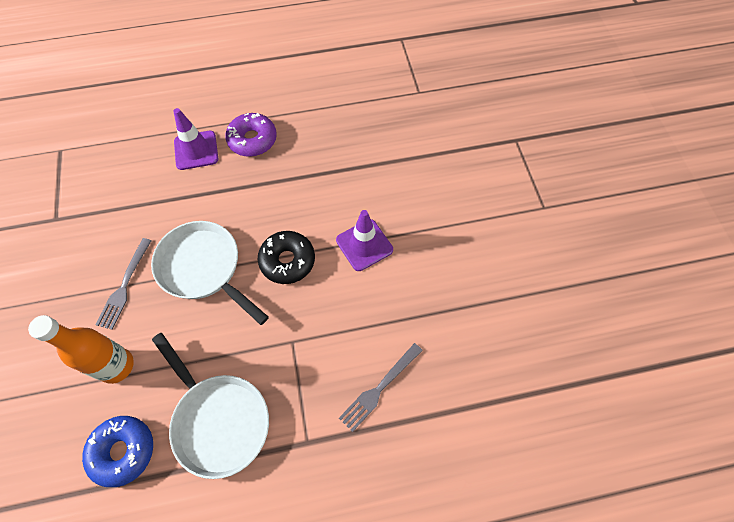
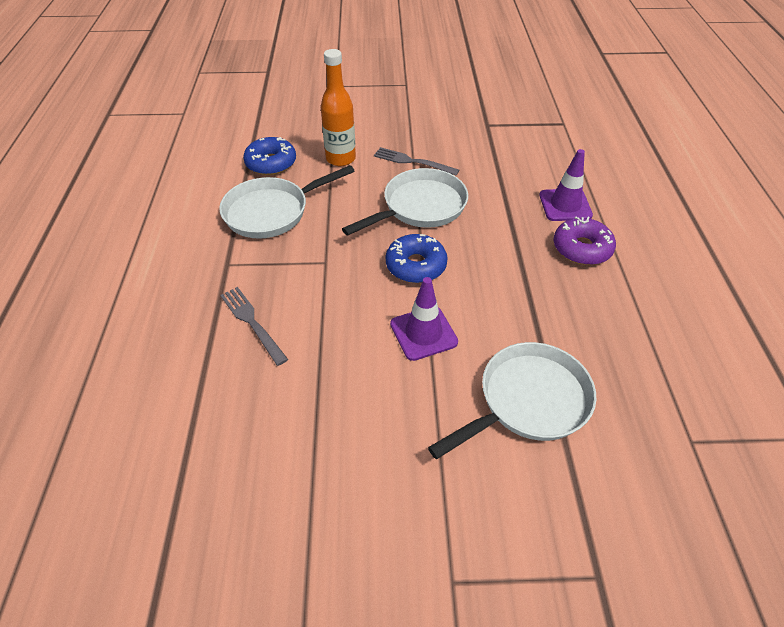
camera: 100 degrees right, 15 degrees down
black donut [258,231,315,284] -> blue donut [386,234,448,283]
none -> white pan [428,342,596,459]

